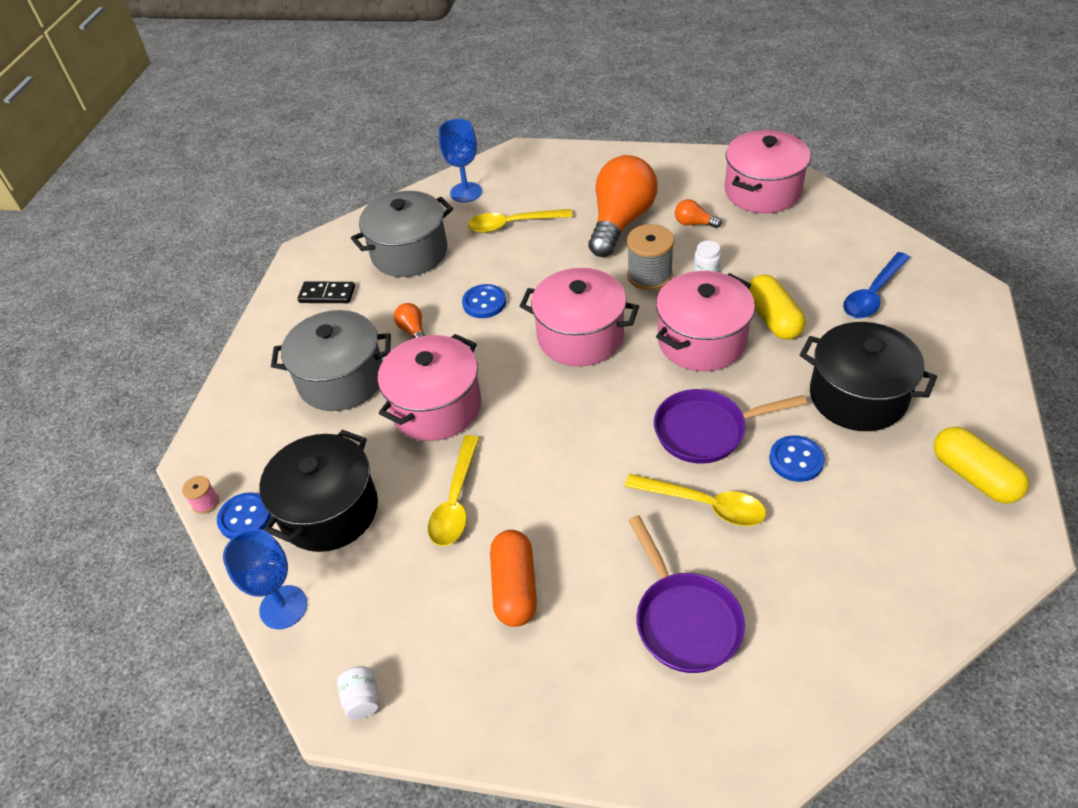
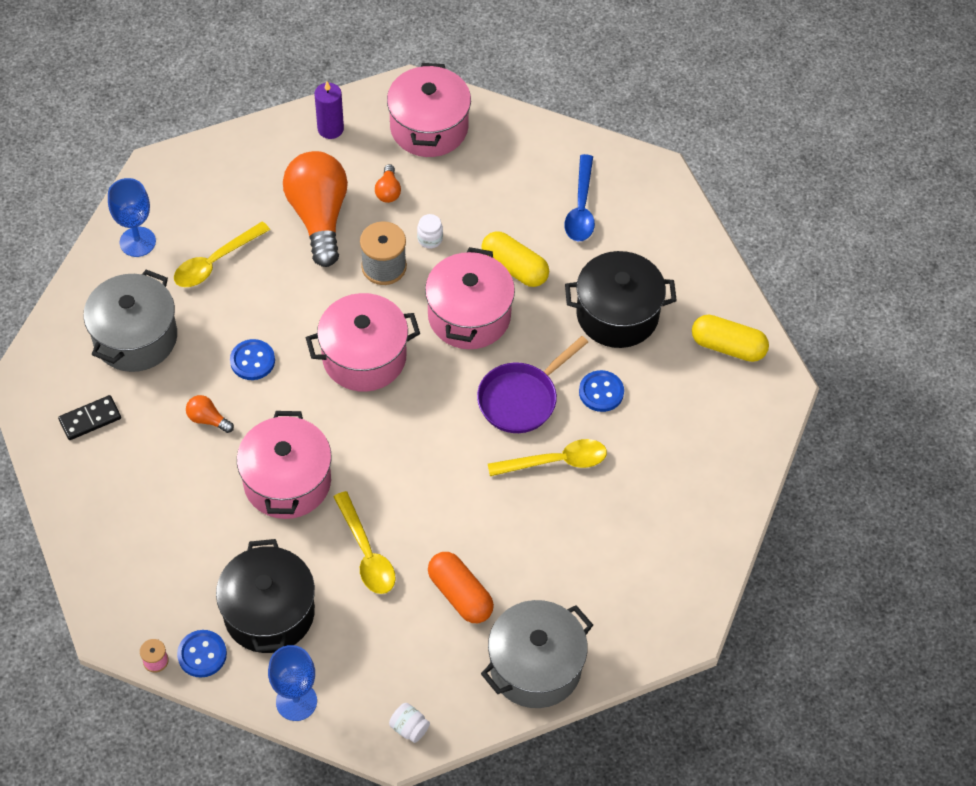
camera: 40 degrees left, 10 degrees up
grey pot [271,310,391,411] -> grey pot moved to [481,600,593,708]
purple pan [628,515,745,673] -> none
orange light bulb [675,199,722,228] -> orange light bulb turned 75 degrees counterclockwise [375,164,401,203]
none -> purple candle [315,81,344,139]

